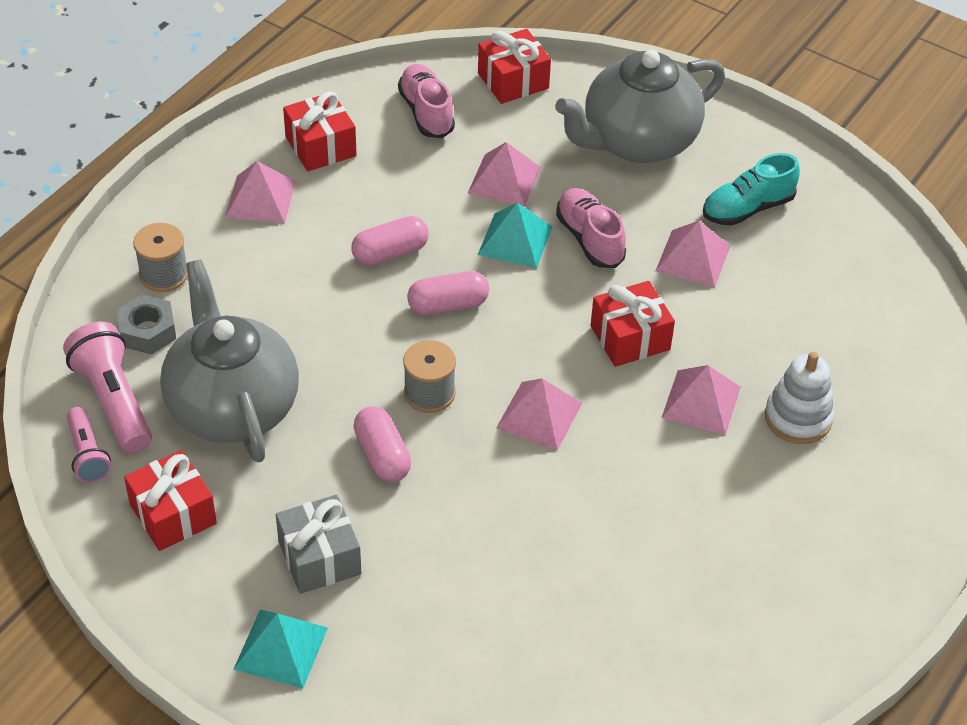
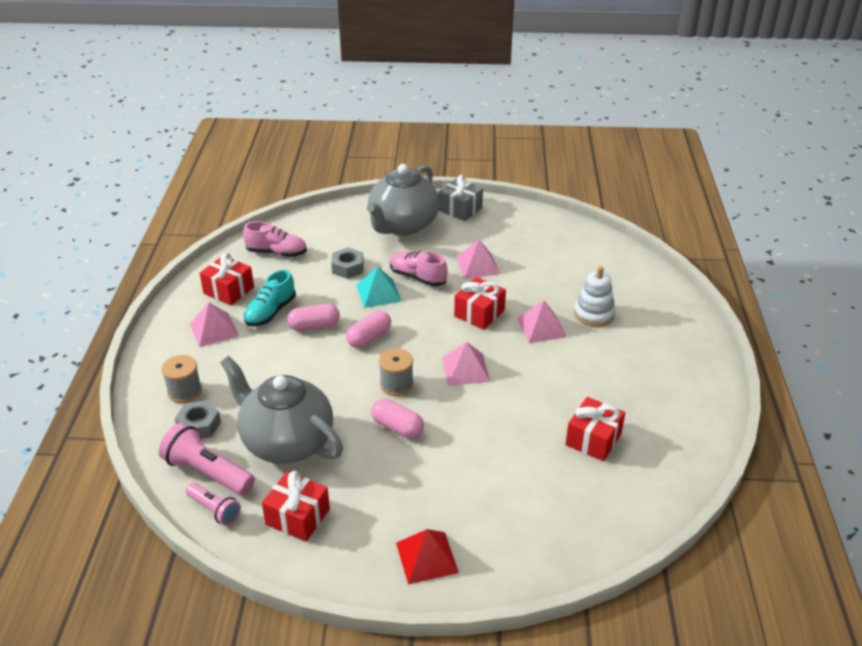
camera: 30 degrees left, 10 degrees down
turquoise pyramid [234,610,328,688] -> red pyramid [396,529,459,585]
grey gift [276,495,361,594] -> grey gift moved to [438,175,483,221]
pink capsule [351,216,429,266] -> pink capsule turned 45 degrees clockwise [287,304,340,331]
pink shoe [398,64,455,138] -> pink shoe turned 150 degrees clockwise [243,221,307,257]
pink pyramid [468,142,541,207] -> grey nut [331,247,364,279]
red gift [478,29,551,104] -> red gift moved to [565,397,625,461]
turquoise shoe [703,153,800,226] -> turquoise shoe moved to [244,269,296,326]

